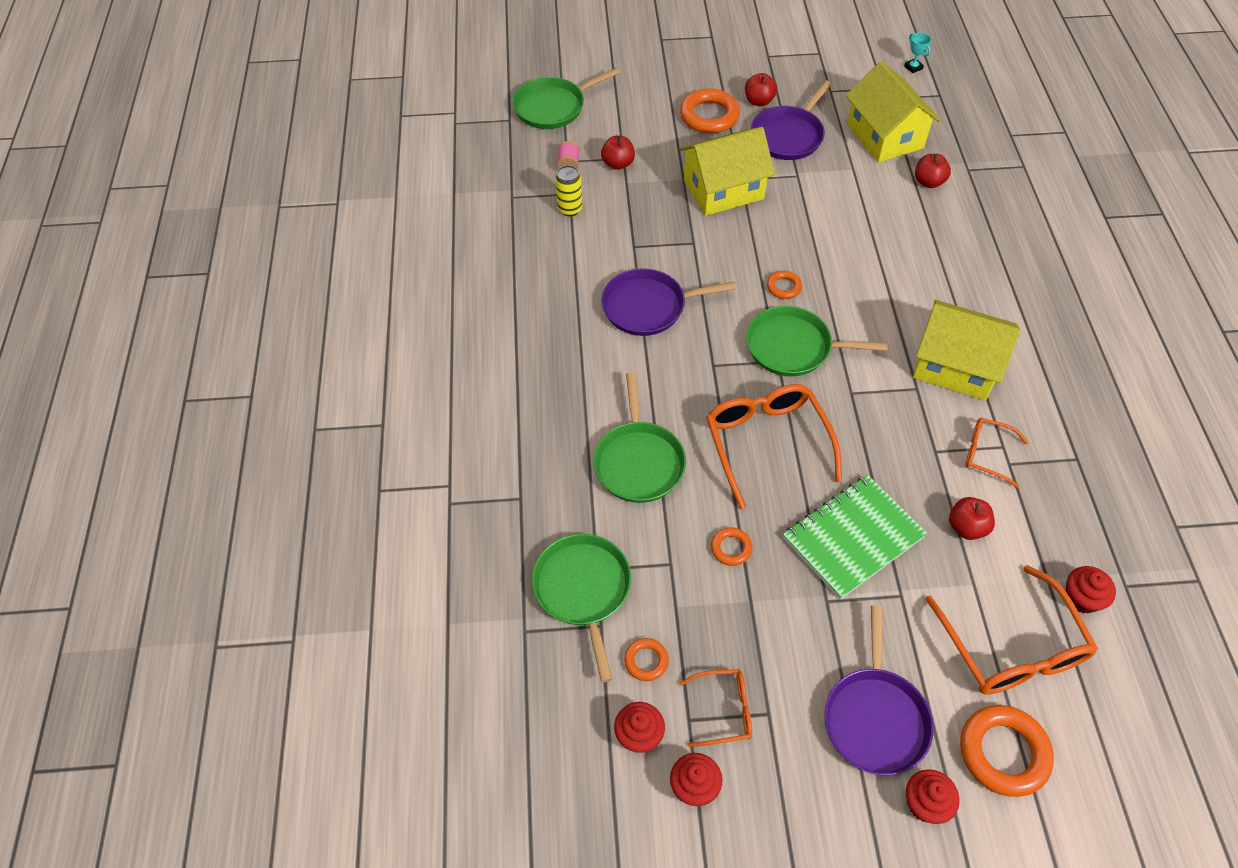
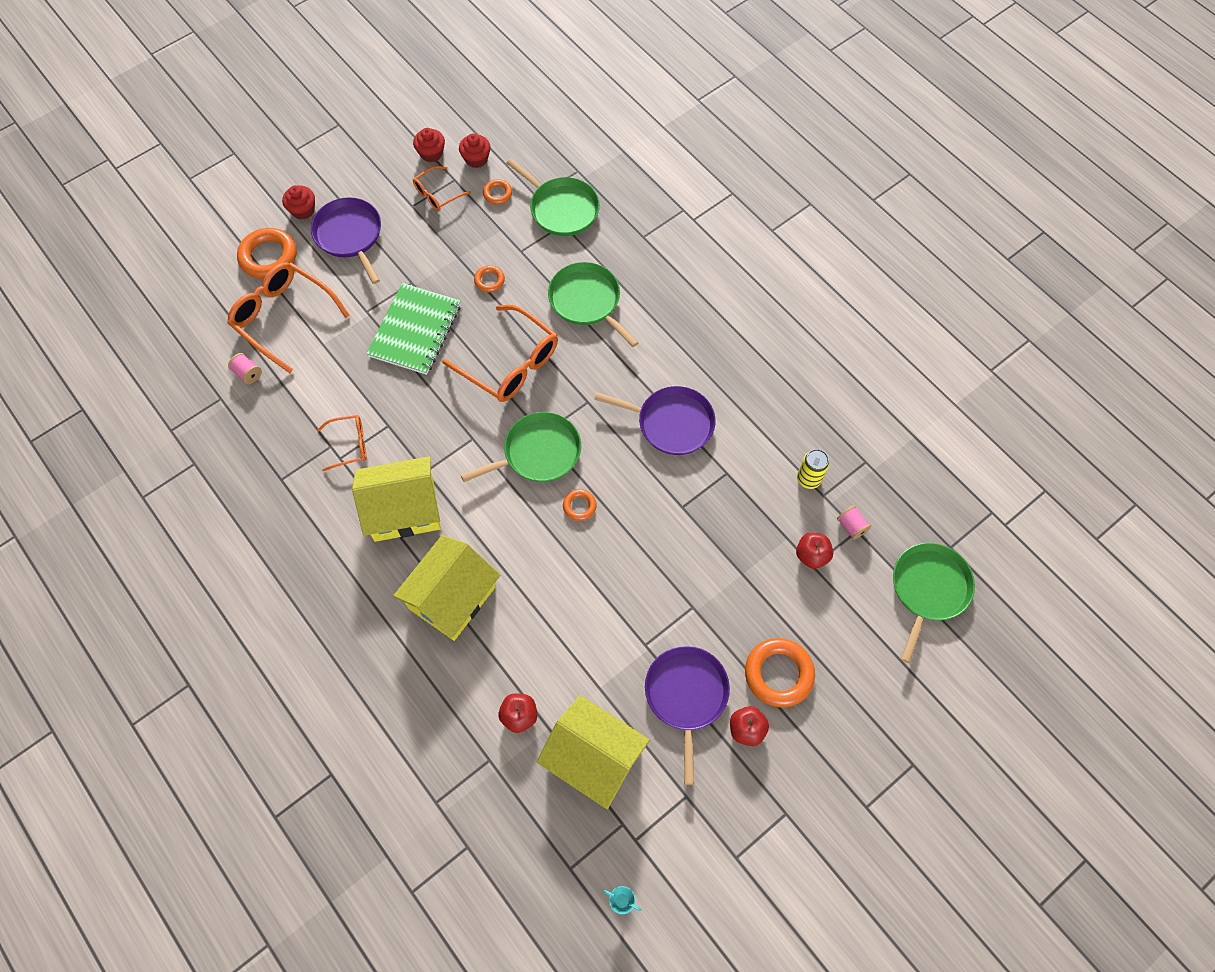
camera: 145 degrees right, 10 degrees up
purple pan [601,268,736,336] -> purple pan turned 60 degrees clockwise [594,386,716,455]
yellow house [679,127,775,216] -> yellow house moved to [393,535,500,641]
red apple [949,497,995,540] -> none
red cupcake [1066,566,1116,614] -> pink spool [228,353,261,384]

